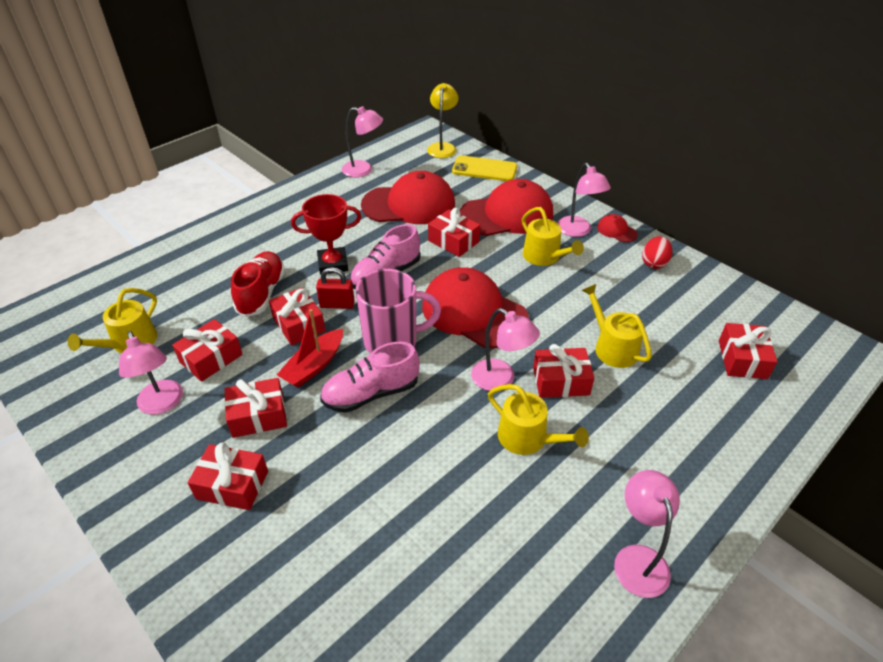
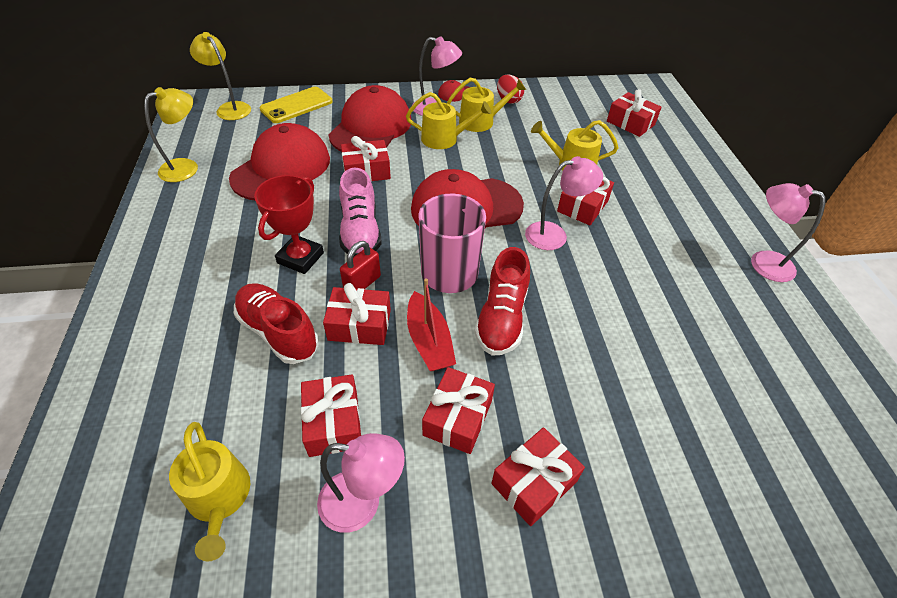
camera: 55 degrees left, 5 degrees up
pink shoe [320,342,420,413] -> red shoe [474,247,530,356]
pink lamp [342,106,383,177] -> yellow lamp [144,87,198,182]
yellow watering can [488,384,589,455] -> yellow watering can moved to [447,78,526,132]

